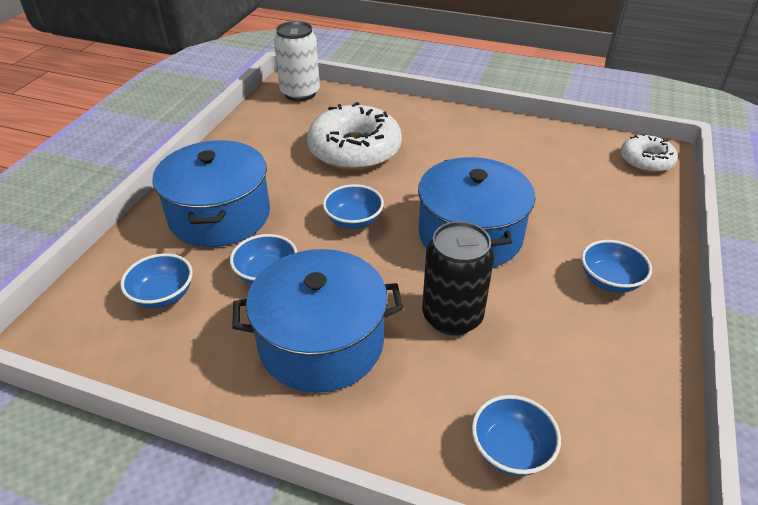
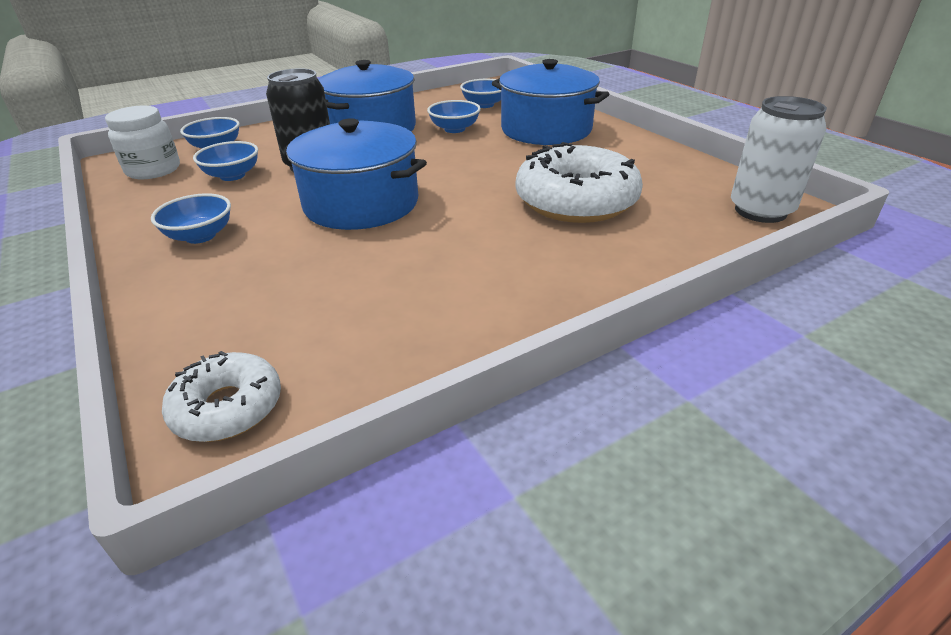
camera: 130 degrees right, 5 degrees down
blue bowl [323,184,384,229] -> blue bowl moved to [193,141,258,181]
none -> white jar [105,106,180,179]

